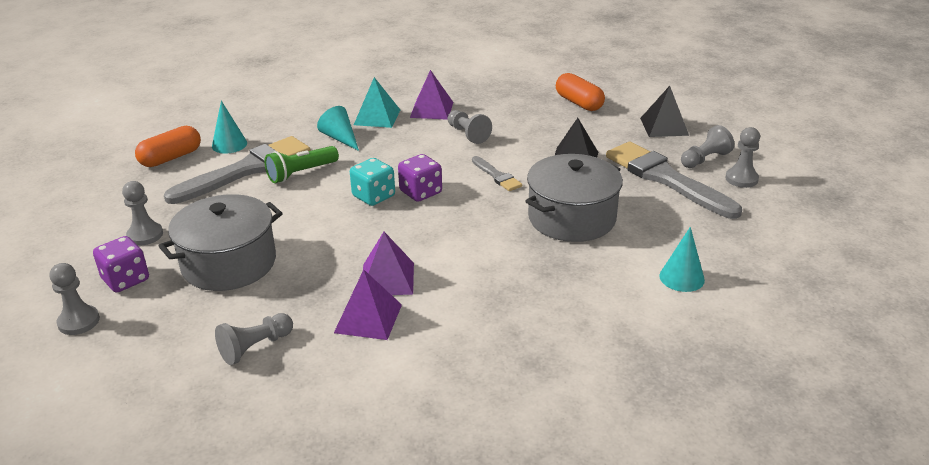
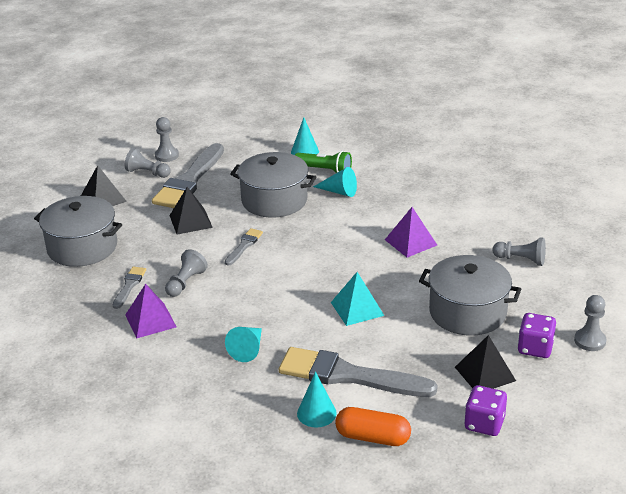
camera: 120 degrees left, 0 degrees up
grey pawn [122,181,163,245] -> black pyramid [455,335,516,389]
green flashlight [265,146,339,183] -> green flashlight moved to [295,151,352,173]
purple pyramid [334,269,402,340] -> none
turquoise dice [350,158,395,206] -> none
turquoise pyramid [354,77,400,128] -> turquoise pyramid moved to [331,272,384,326]
purple dice [398,154,442,202] -> purple dice moved to [464,385,507,436]
orange capsule [556,73,605,111] -> grey pot [34,196,122,267]
none -> grey brush [113,267,146,309]
none -> turquoise cone [313,167,357,197]

